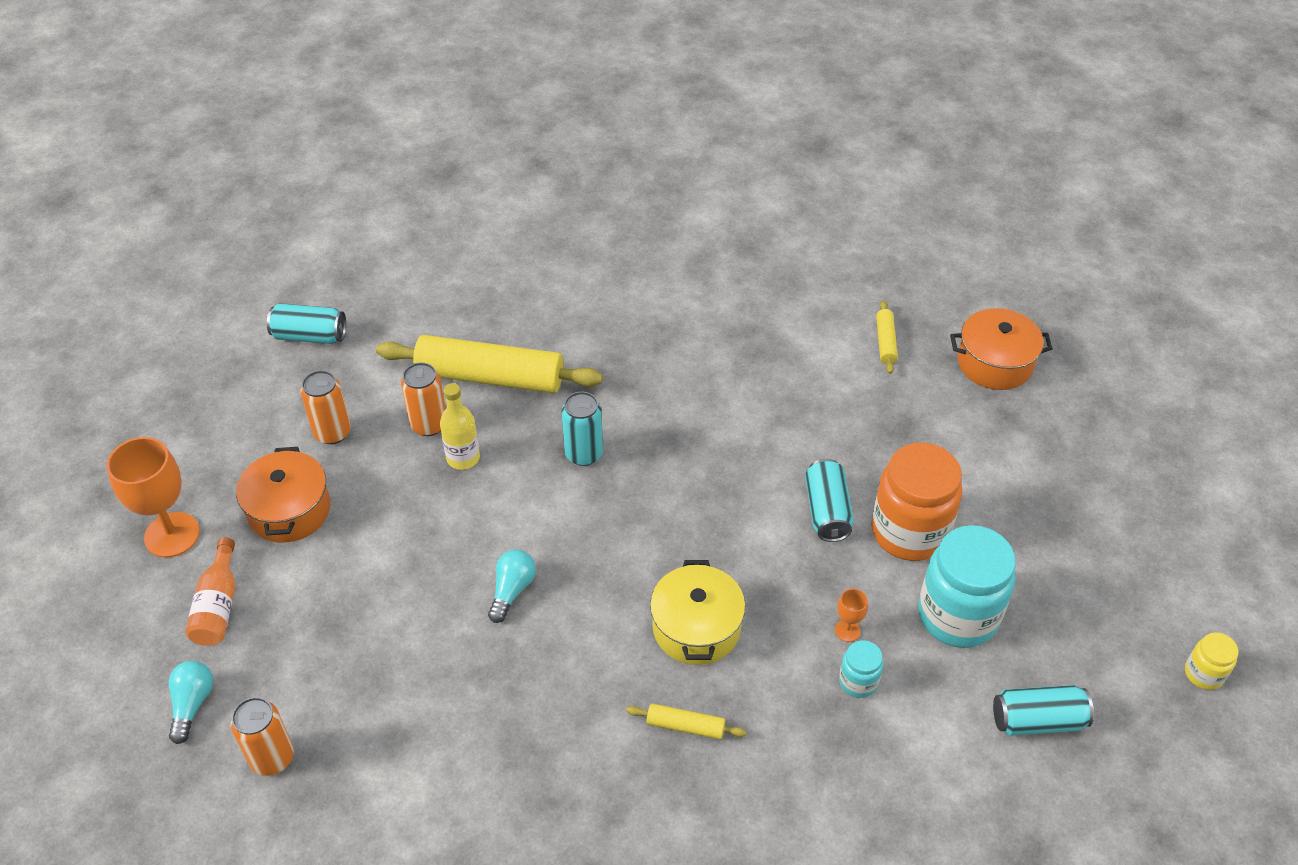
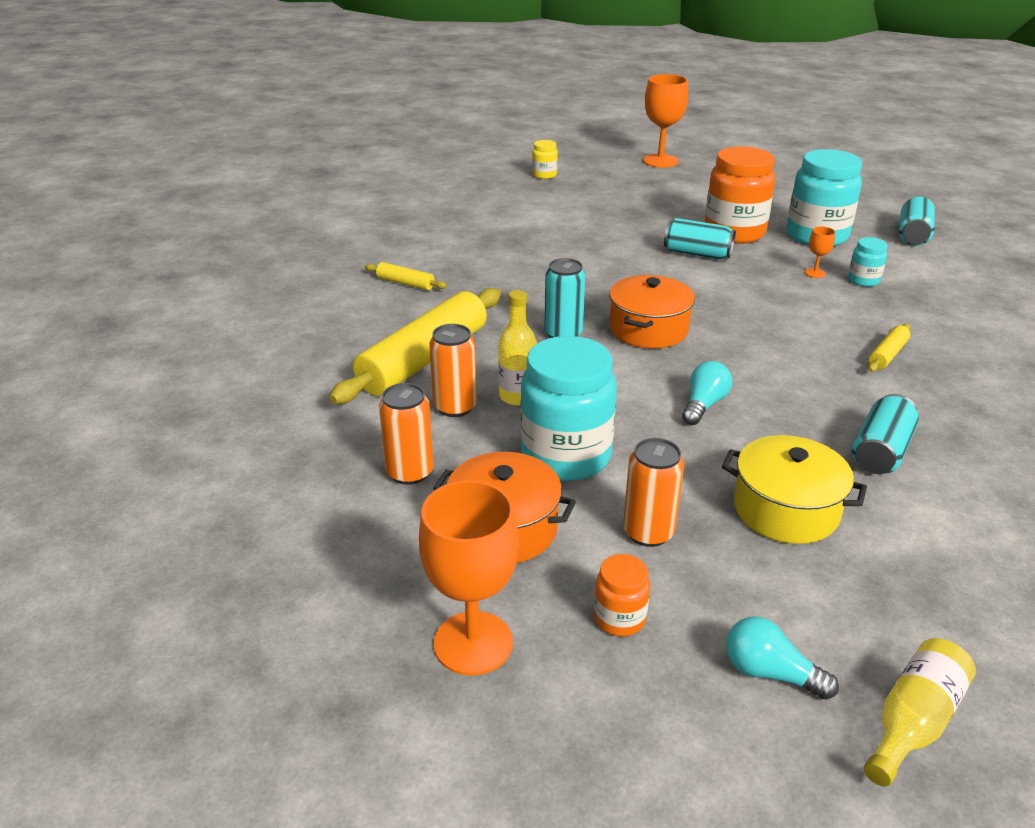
camera: 65 degrees left, 15 degrees down
orange bottle [185,537,235,646] -> orange jar [594,554,650,636]
orange can [231,697,294,776] -> orange can moved to [623,438,684,547]
turquoise can [267,303,346,344] -> turquoise can moved to [852,394,919,474]
turquoise light bulb [488,549,536,623] -> turquoise light bulb turned 75 degrees clockwise [682,361,732,425]
yellow pot [650,560,745,665] -> yellow pot moved to [722,435,867,544]
yellow rolling pin [876,300,898,374] -> yellow rolling pin moved to [365,262,447,290]
orange pot [950,308,1053,390] -> orange pot moved to [609,275,695,349]
yellow jar [1185,632,1239,690] -> yellow jar moved to [532,140,558,179]
none -> turquoise jar [520,336,617,481]
none -> orange goblet [643,74,688,168]
none -> yellow bottle [864,638,976,787]

